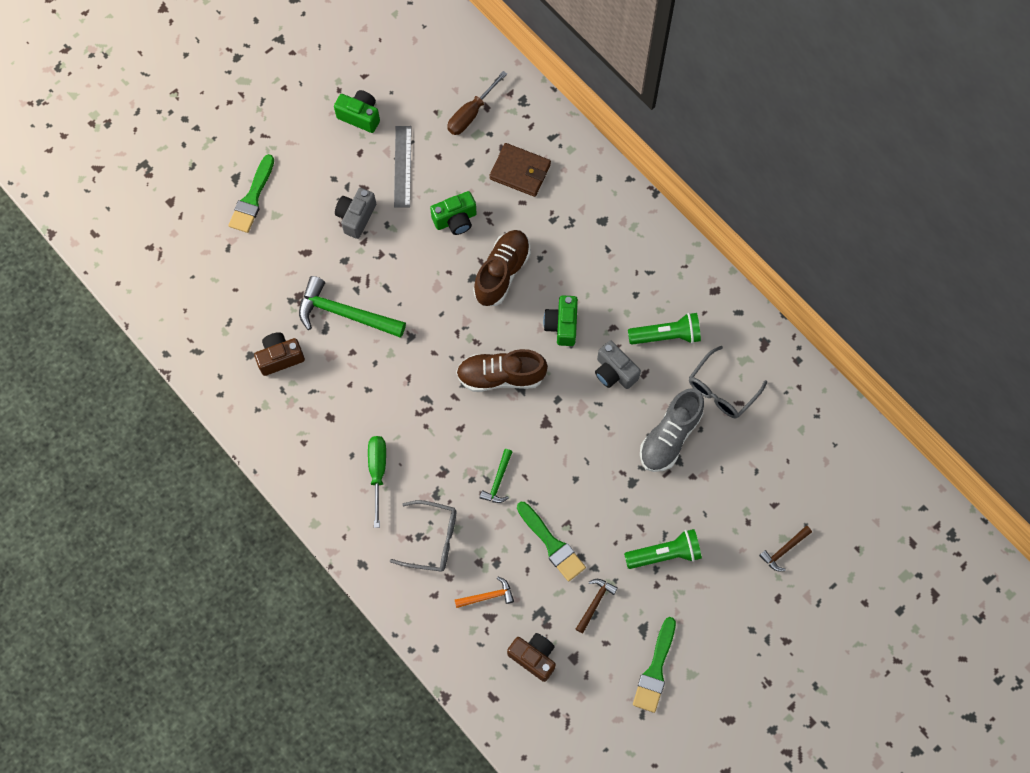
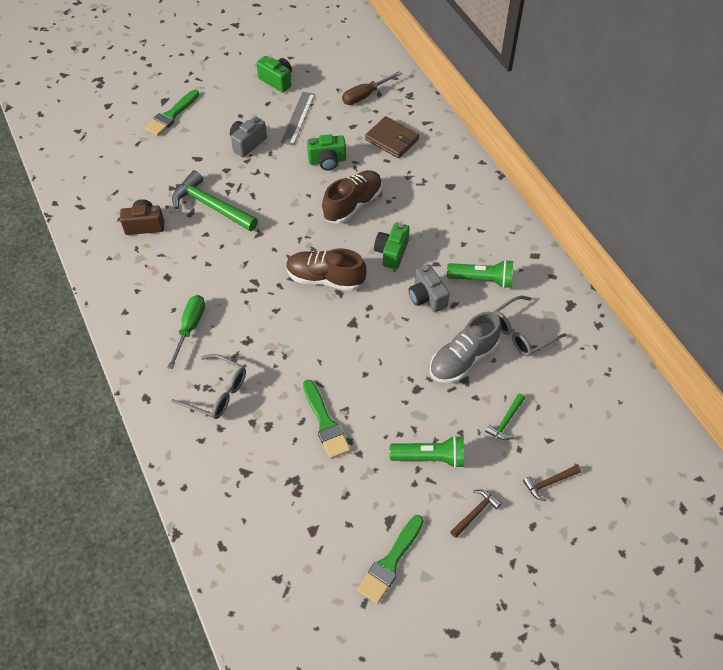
camera: 15 degrees right, 15 degrees down
orange hammer [455,577,514,608] -> none
green hammer [480,449,512,503] -> green hammer moved to [485,393,525,440]
brown camera [507,633,556,682] -> none
brown hammer [576,579,618,634] -> brown hammer moved to [450,489,502,538]

